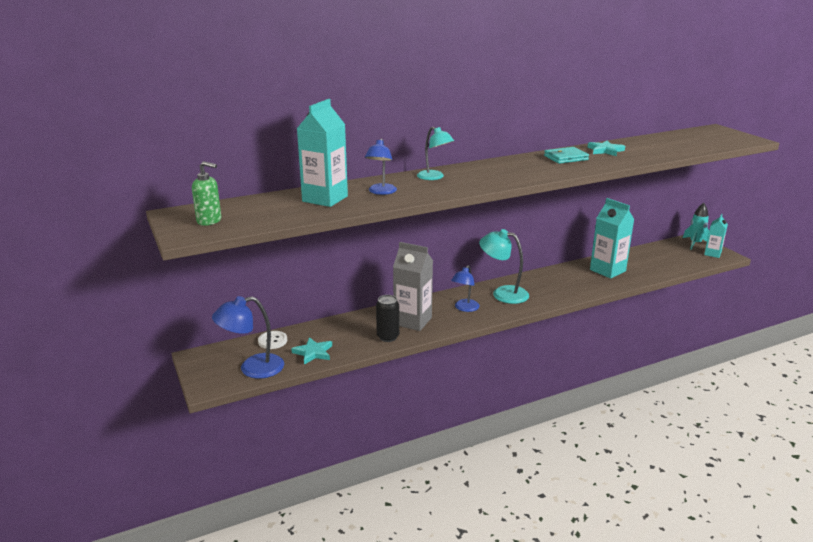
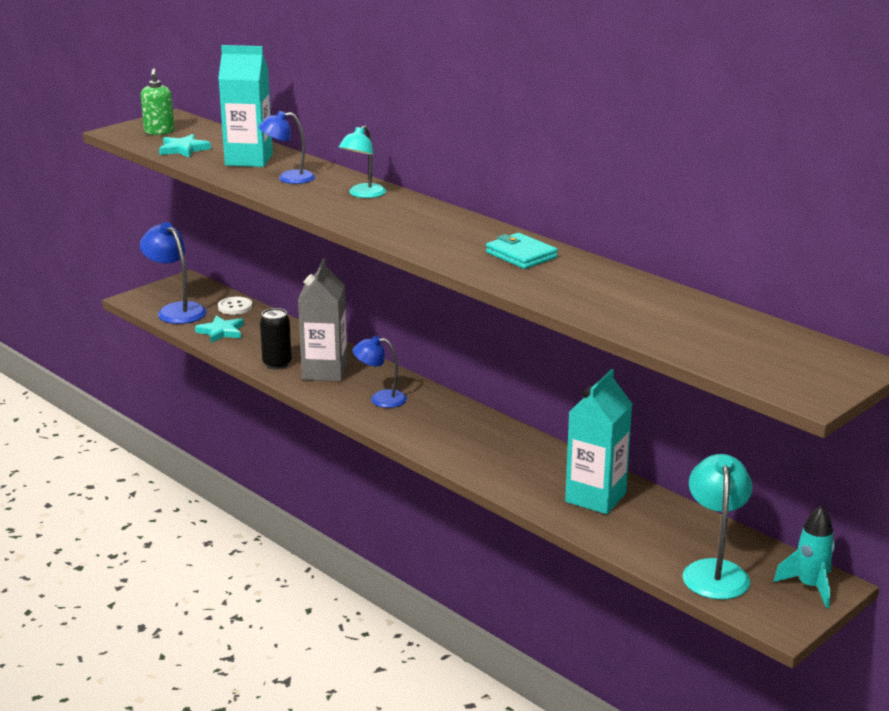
camera: 70 degrees right, 0 degrees up
turquoise lamp [479,229,529,304] -> turquoise lamp moved to [683,454,752,600]
turquoise star [587,140,625,156] -> turquoise star moved to [159,134,211,158]
turquoise carton [704,214,728,258] -> none

